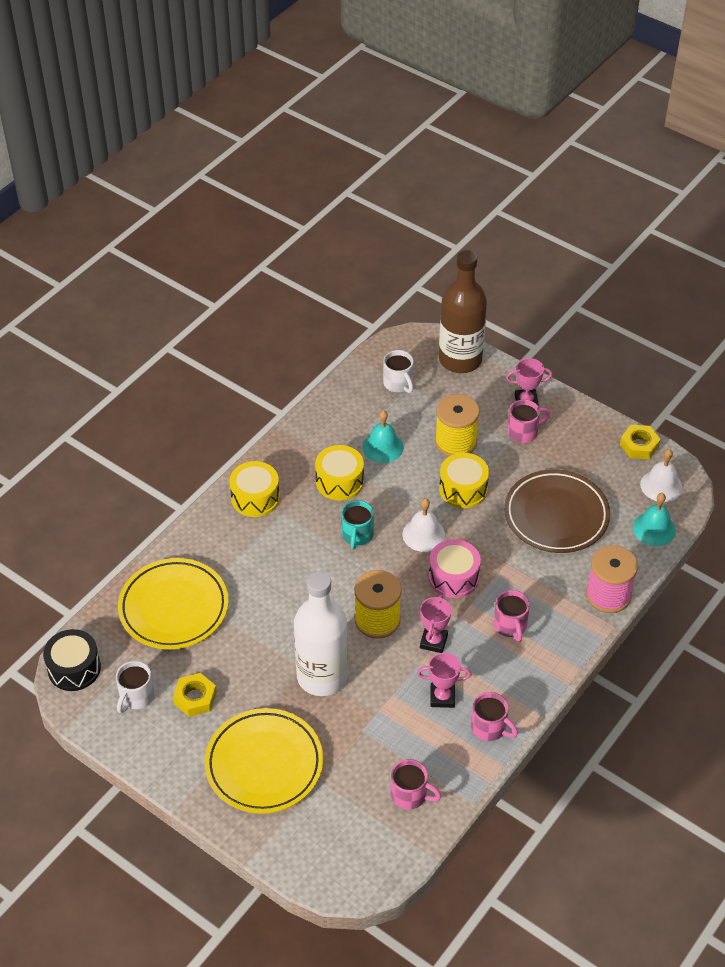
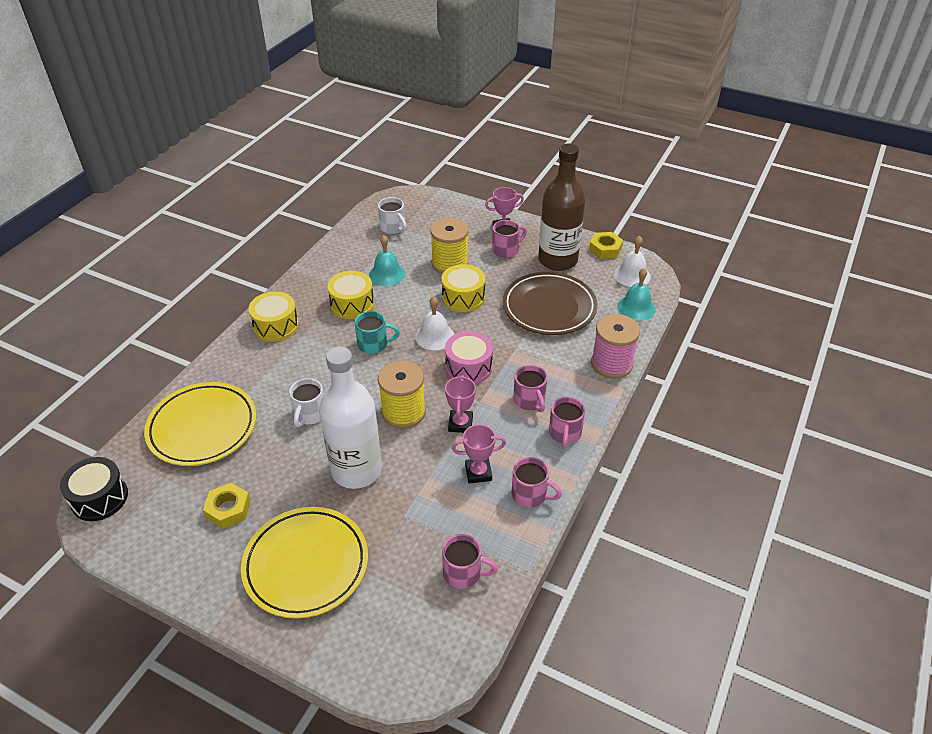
camera: 10 degrees left, 5 degrees down
white mug [116,661,154,713] -> white mug moved to [289,378,324,427]
turquoise mug [341,500,374,550] -> turquoise mug turned 90 degrees counterclockwise [355,311,400,354]
brown bottle [439,250,487,373] -> brown bottle moved to [538,144,585,271]
none -> pink mug [549,397,585,448]

